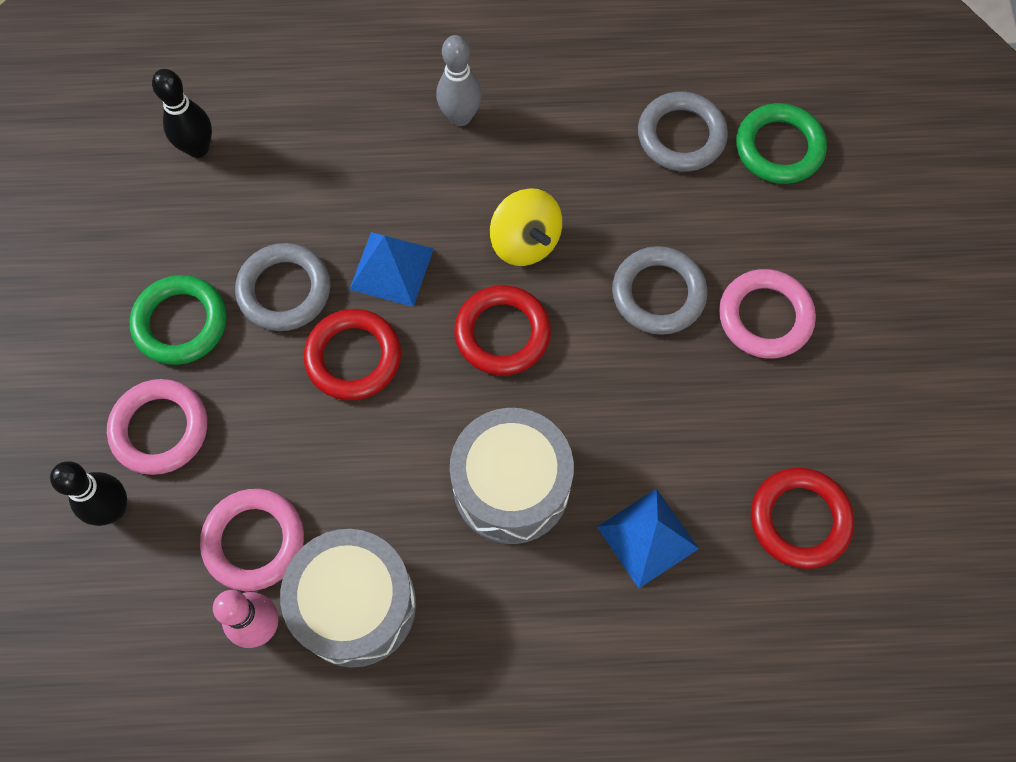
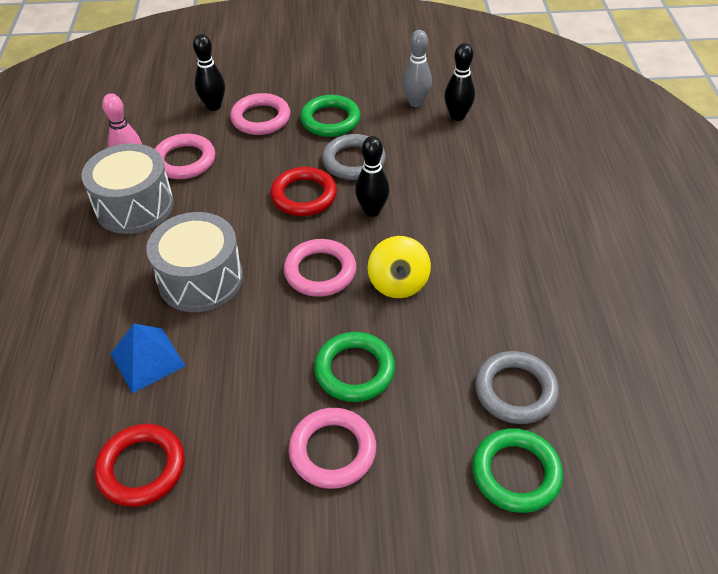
camera: 90 degrees right, 20 degrees down
blue pyramid [349,232,434,307] -> black bowling pin [355,136,390,217]
grey bowling pin [436,35,482,126] -> grey bowling pin moved to [402,30,432,107]
red ring [454,285,551,376] -> pink ring [284,239,356,297]
yellow spinning top [490,188,562,266] -> yellow spinning top turned 60 degrees counterclockwise [368,236,431,298]
grey ring [612,246,708,335] -> green ring [314,332,395,402]

